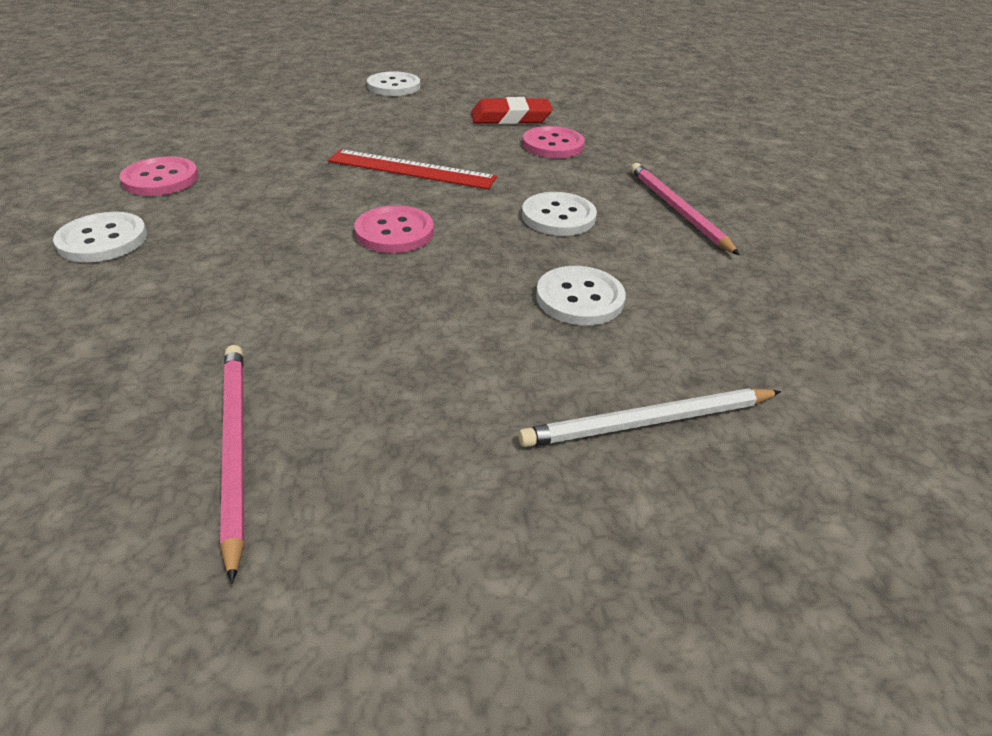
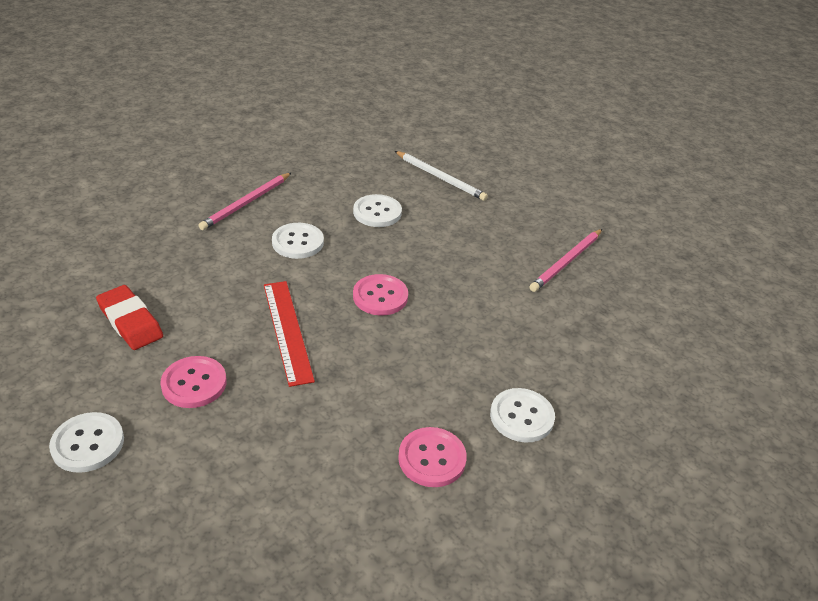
camera: 125 degrees left, 0 degrees up
pink button [523,126,585,158] -> pink button moved to [160,356,227,408]

